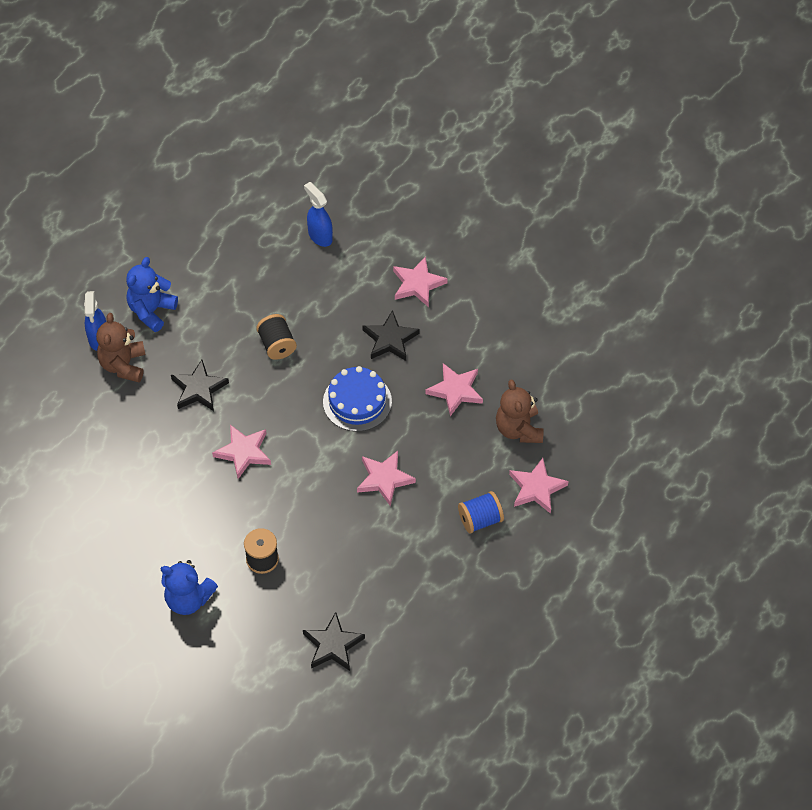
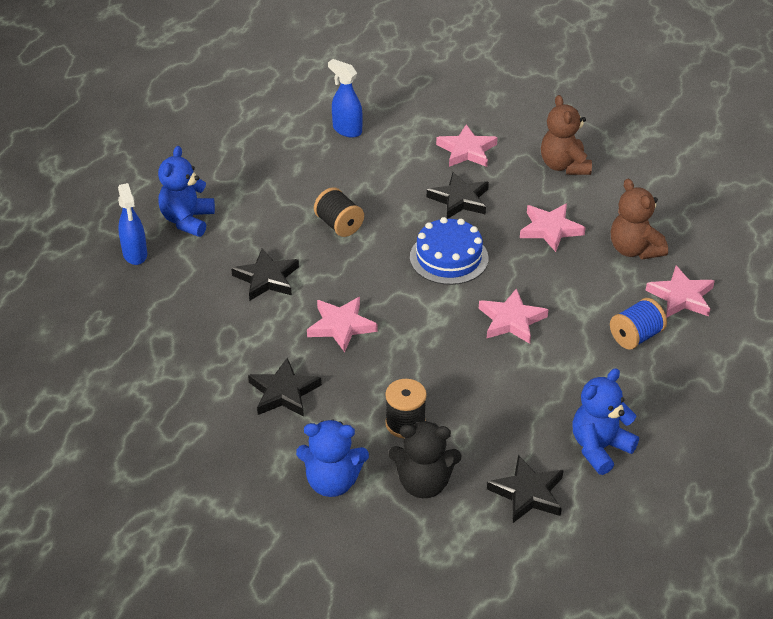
camera: 15 degrees left, 15 degrees down
brown teddy bear [96,313,146,382] -> brown teddy bear moved to [541,95,592,175]
none -> black star [248,358,322,417]
none -> black teddy bear [389,421,461,498]
none -> blue teddy bear [573,368,639,475]

